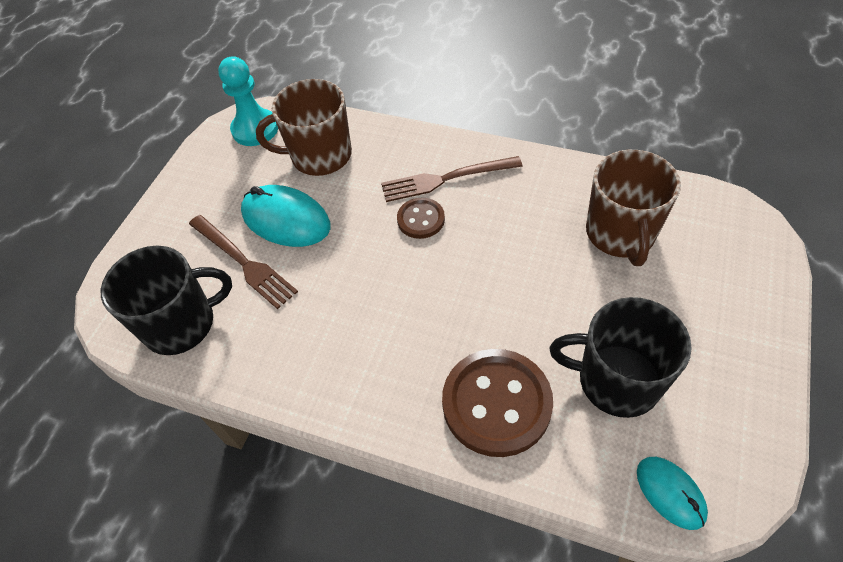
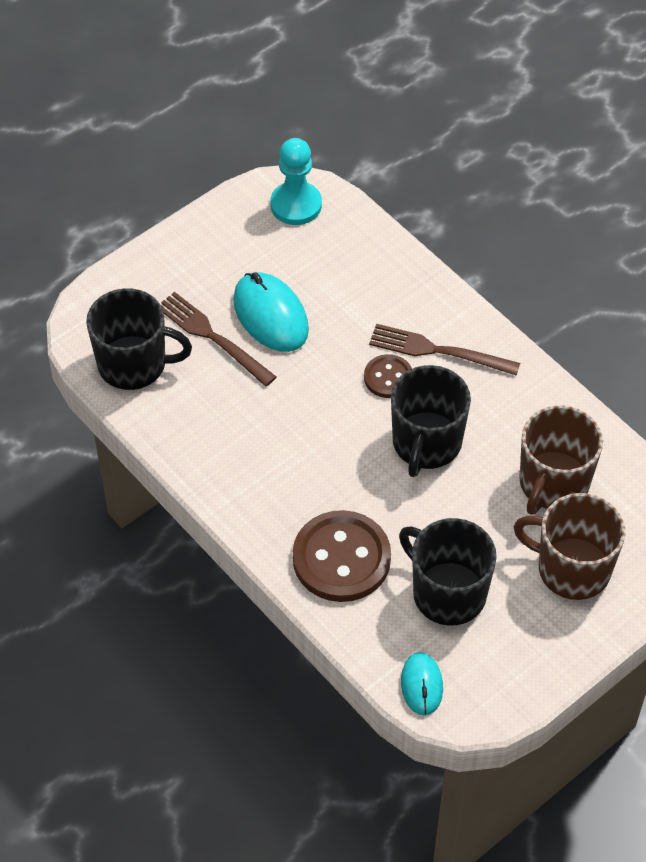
camera: 25 degrees right, 0 degrees up
brown fork [189,215,298,309] -> brown fork turned 150 degrees clockwise [161,292,276,387]
brown mug [256,79,352,176] -> brown mug moved to [514,493,625,600]
none -> black mug [391,365,471,477]

